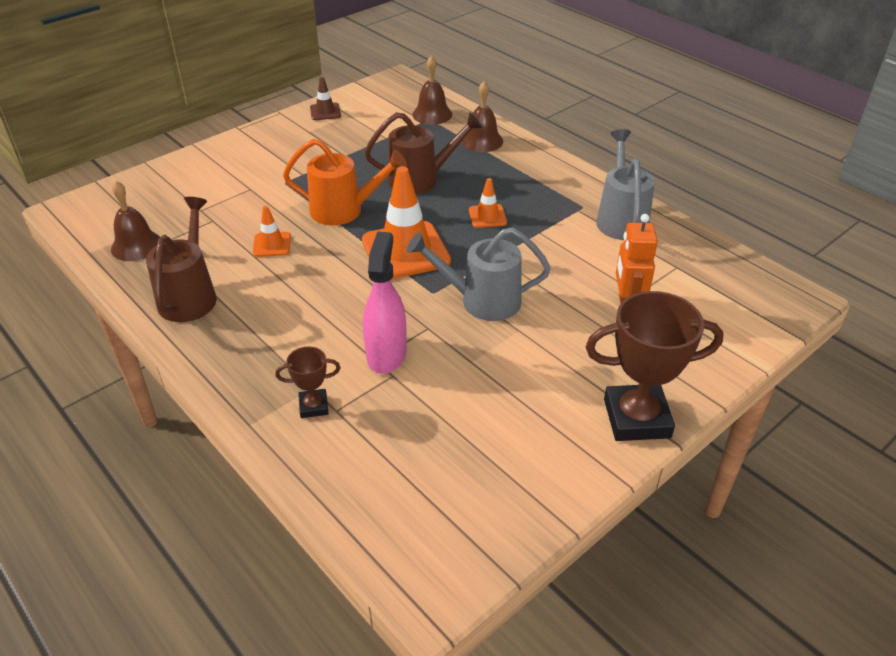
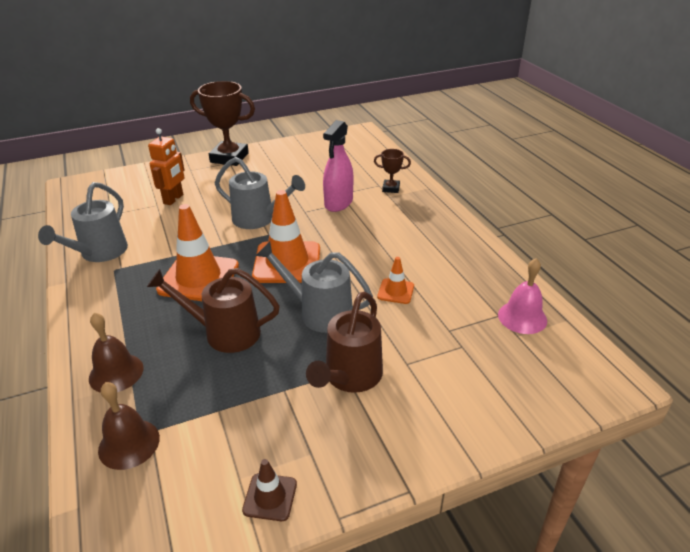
camera: 160 degrees left, 5 degrees down
brown bell [111,181,160,261] -> pink bell [498,258,547,334]
brown watering can [146,197,217,322] -> brown watering can moved to [306,292,383,393]
orange watering can [283,139,407,225] -> grey watering can [256,241,373,333]
orange traffic cone [469,178,507,228] -> orange traffic cone [156,204,239,301], size x2.07

